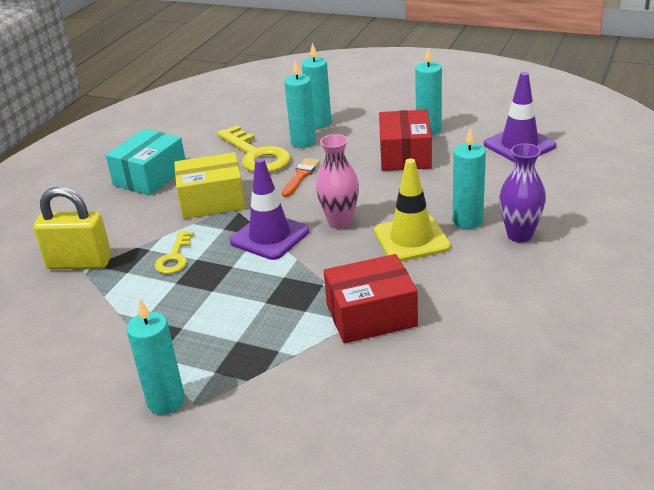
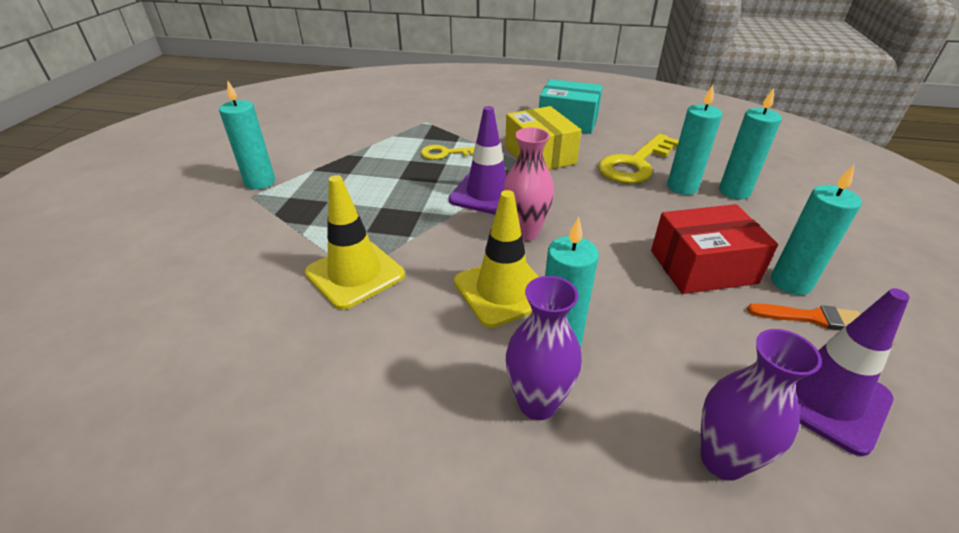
camera: 75 degrees right, 5 degrees up
yellow padlock [33,187,111,269] -> none
orange brush [282,158,320,197] -> orange brush moved to [747,303,860,330]
red box [324,254,418,343] -> yellow traffic cone [305,175,405,310]
none -> purple vase [701,329,822,481]

